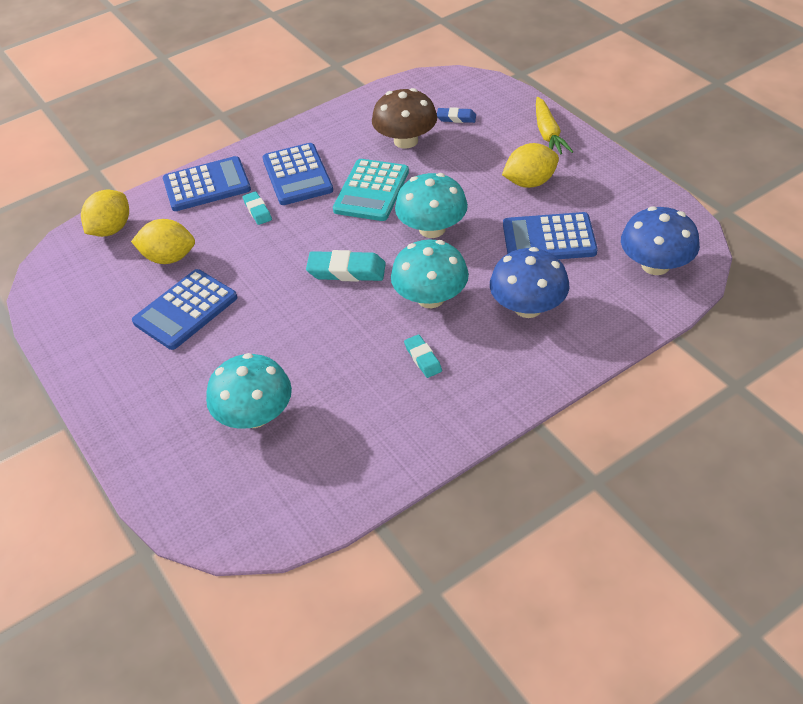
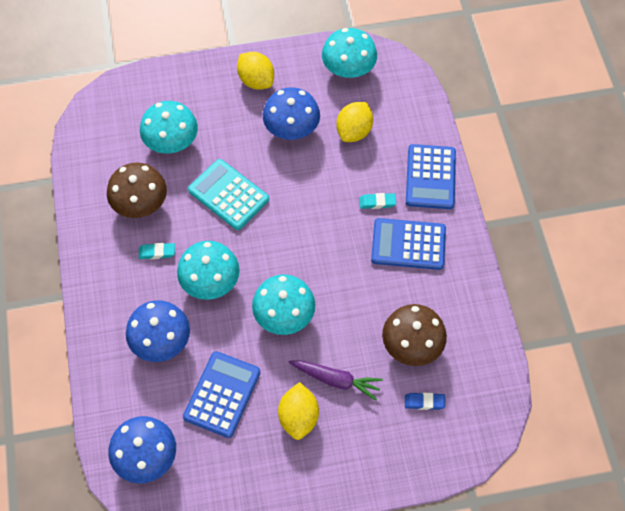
camera: 110 degrees right, 15 degrees up
yellow lemon [81,190,129,237] -> yellow lemon moved to [237,52,274,90]
blue calculator [132,269,237,350] -> blue mushroom [263,87,320,140]
turquoise eraser [306,250,386,282] -> none
turquoise calculator [333,159,409,221] -> turquoise calculator moved to [188,159,269,230]
blue eraser [437,107,476,123] -> blue eraser turned 60 degrees clockwise [405,393,445,410]
yellow carrot [536,97,573,155] -> none
none -> brown mushroom [107,162,167,218]
none -> purple carrot [288,360,383,401]
none -> turquoise mushroom [322,28,377,78]

